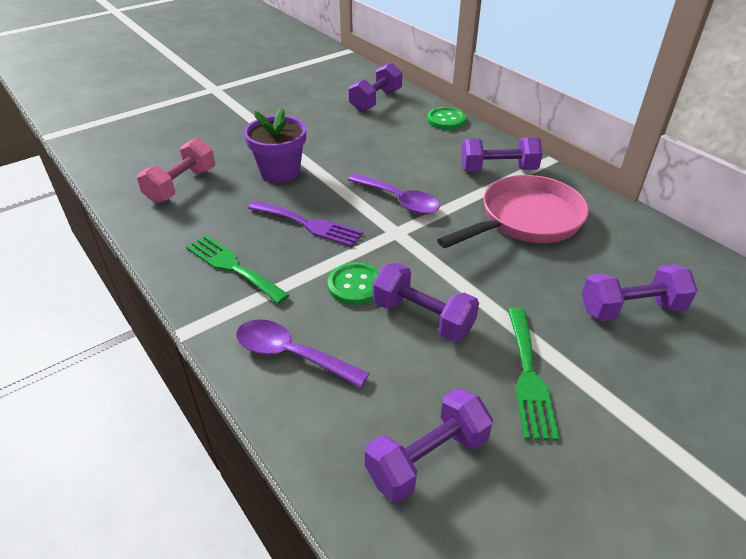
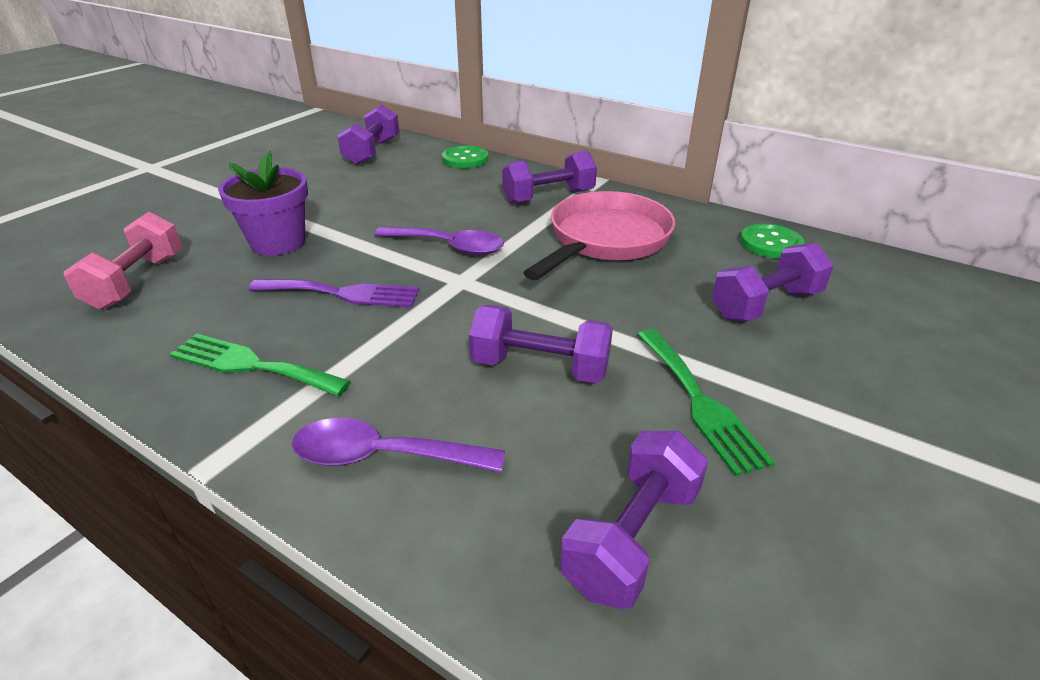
camera: 20 degrees left, 5 degrees down
green button [328,262,380,305] -> green button moved to [740,223,804,259]

